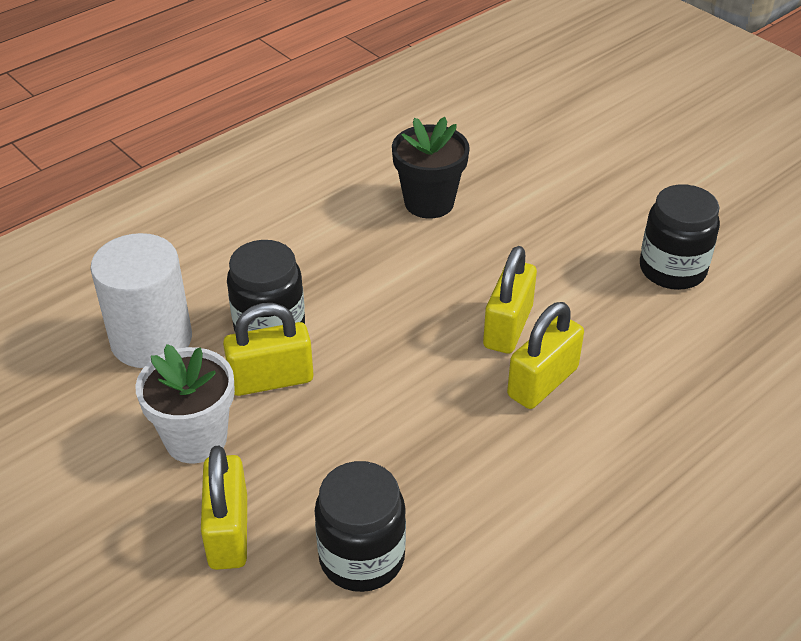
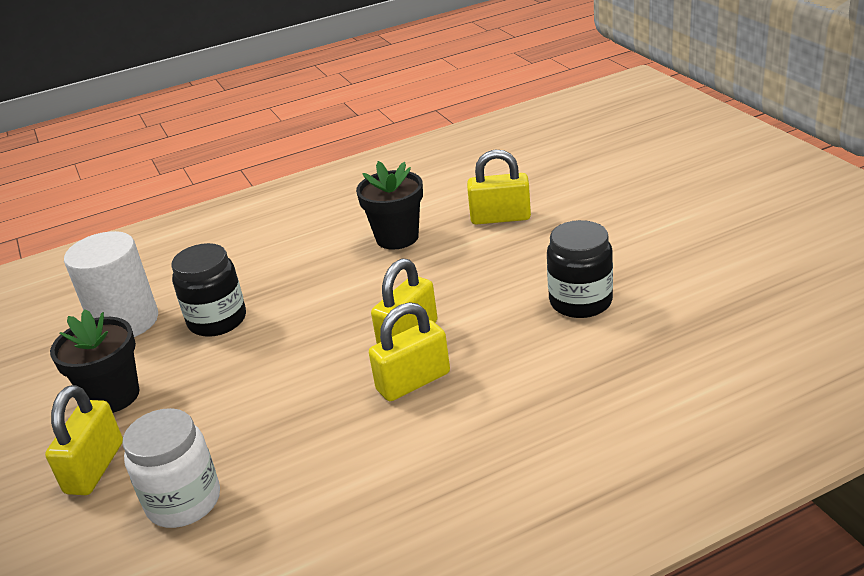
camera: 20 degrees right, 10 degrees down
white flower pot [135,344,235,463] -> black flower pot [50,309,139,413]
yellow padlock [223,303,313,396] -> yellow padlock moved to [467,150,531,225]
black jar [315,461,406,592] -> white jar [122,408,220,528]

